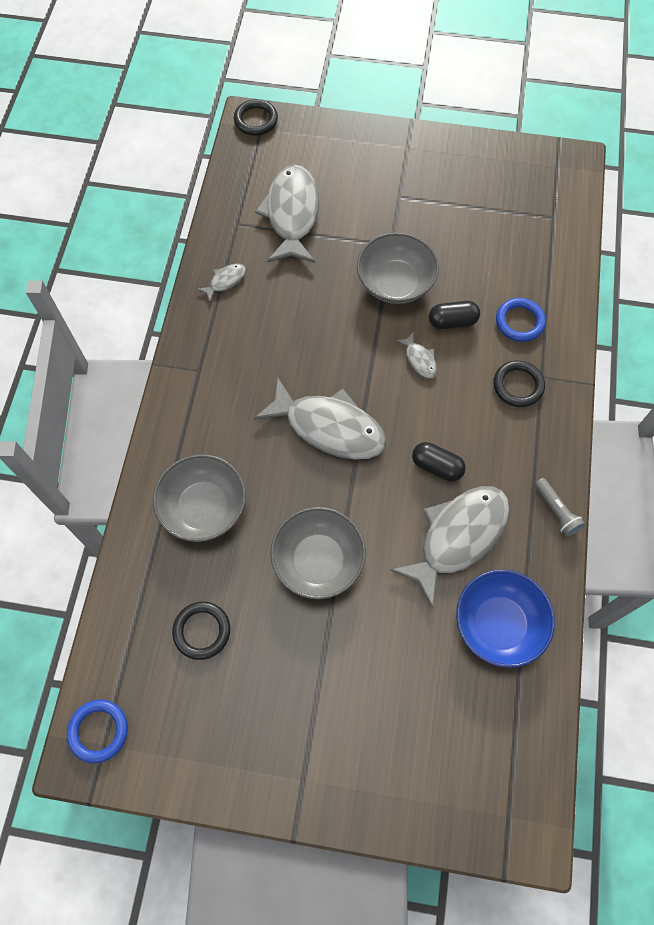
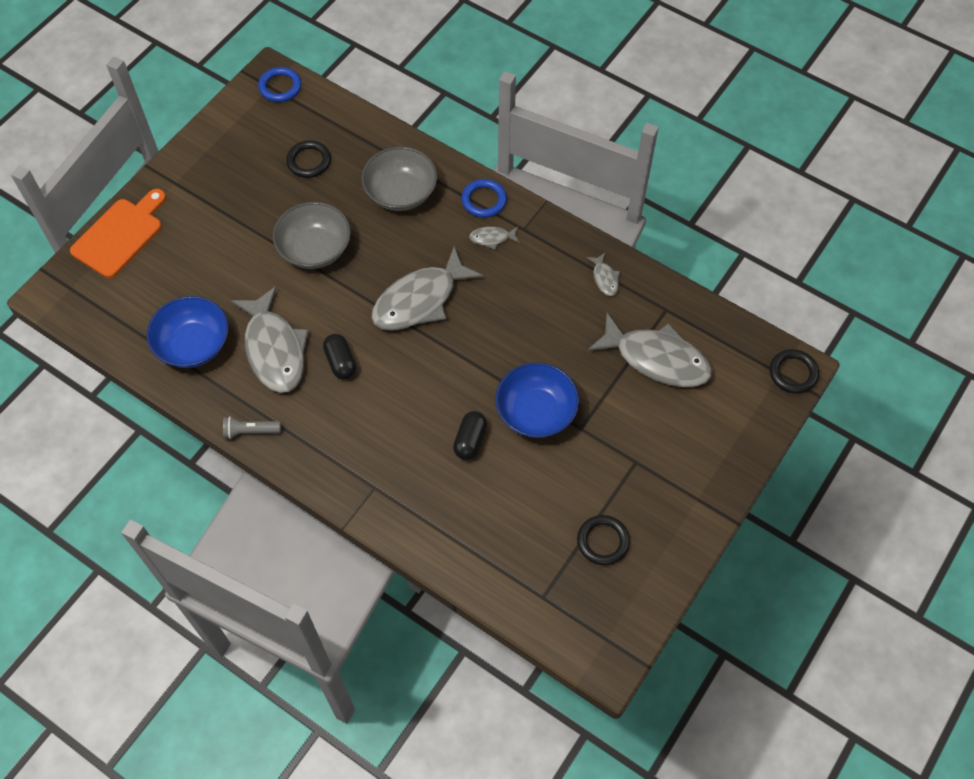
camera: 115 degrees right, 5 degrees down
grey bowl [357,233,439,304] -> blue bowl [495,363,579,438]
grey fish [395,332,437,378] -> grey fish moved to [469,226,520,250]
black capsule [412,442,466,481] -> black capsule turned 75 degrees counterclockwise [323,334,357,380]
black ring [493,360,545,407] -> black ring moved to [577,515,630,565]
blue ring [496,298,546,342] -> blue ring moved to [462,179,507,218]
none -> orange cutting board [70,189,166,278]

